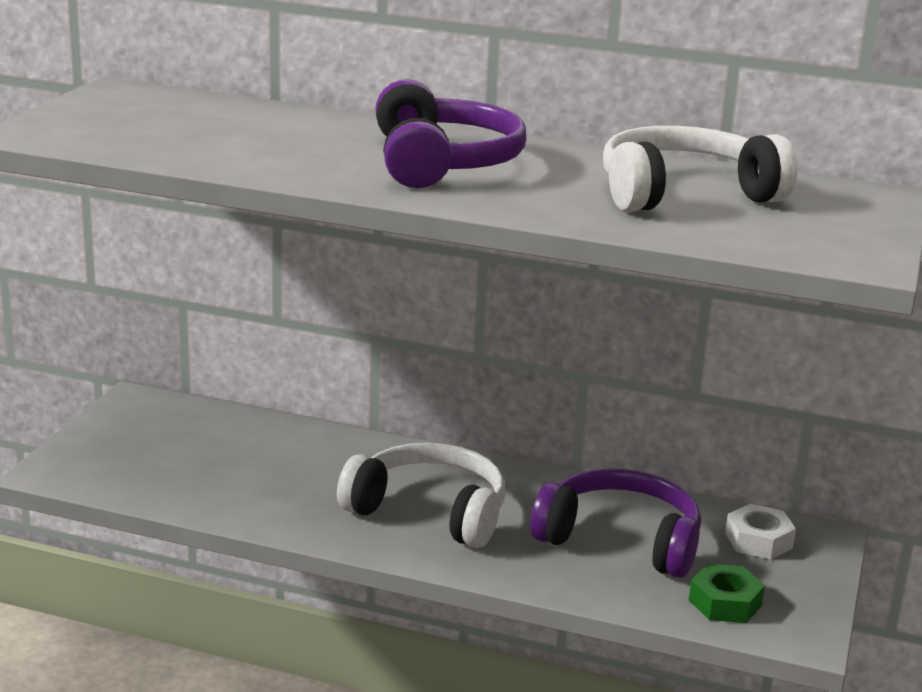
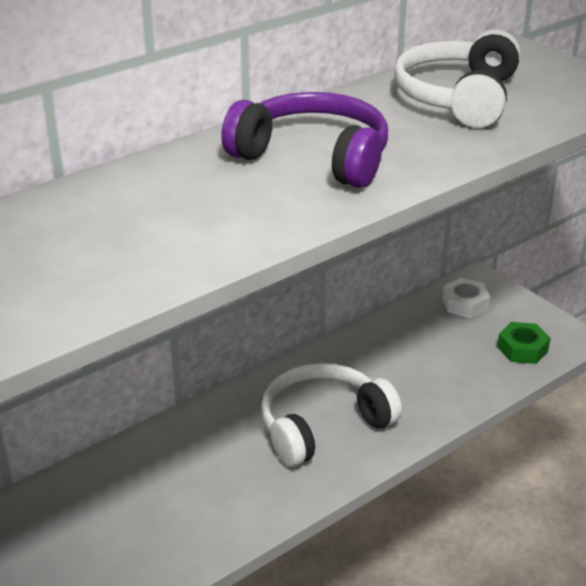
camera: 55 degrees left, 10 degrees up
purple headphones [531,469,701,578] -> none

